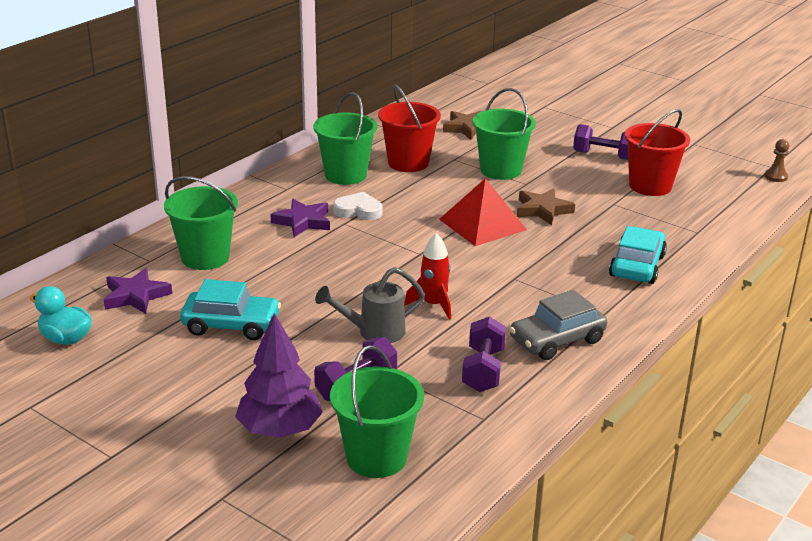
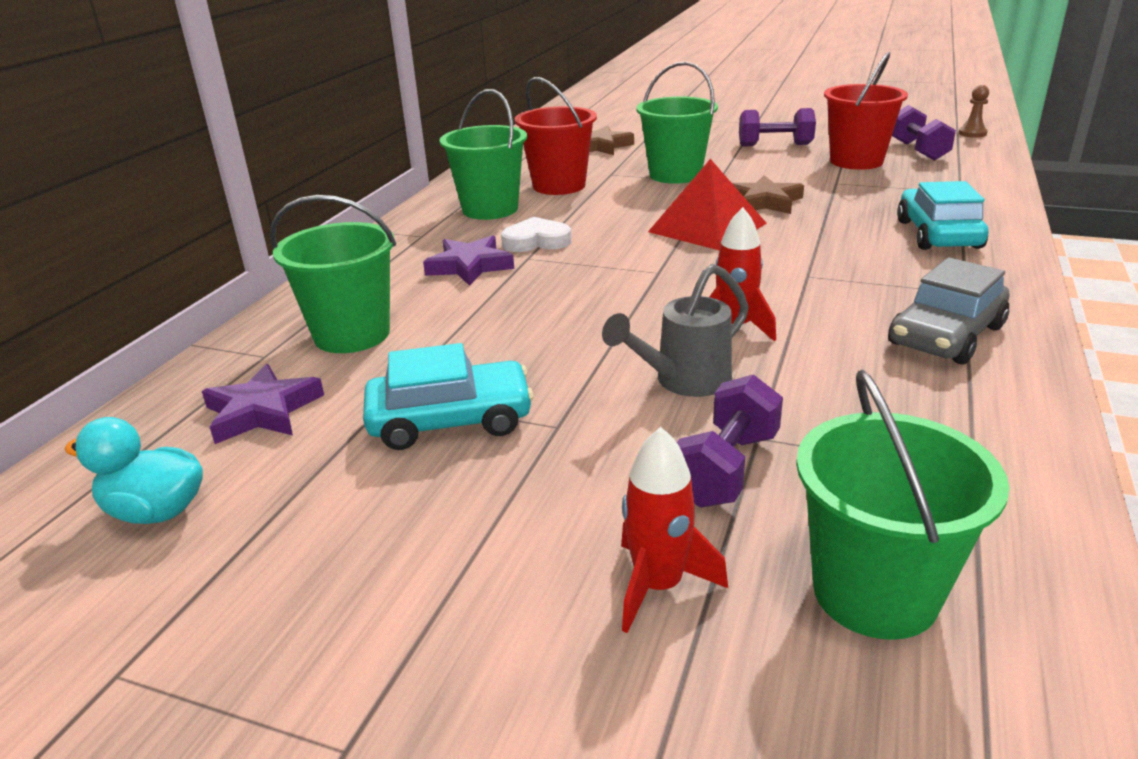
camera: 15 degrees left, 0 degrees up
purple tree [235,313,323,438] -> red rocket [621,427,728,633]
purple dumbbell [462,316,506,392] -> purple dumbbell moved to [892,105,956,161]

